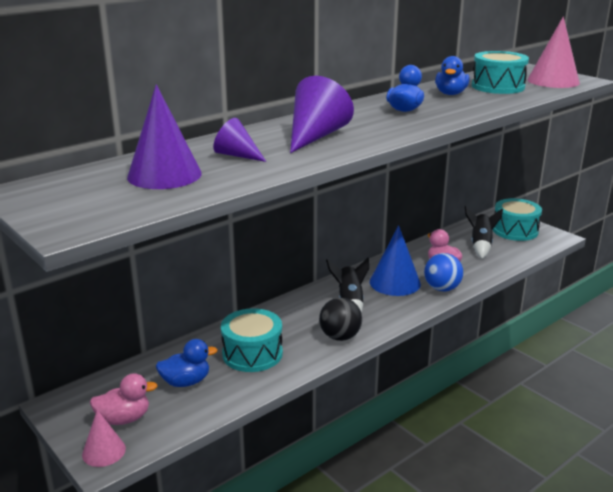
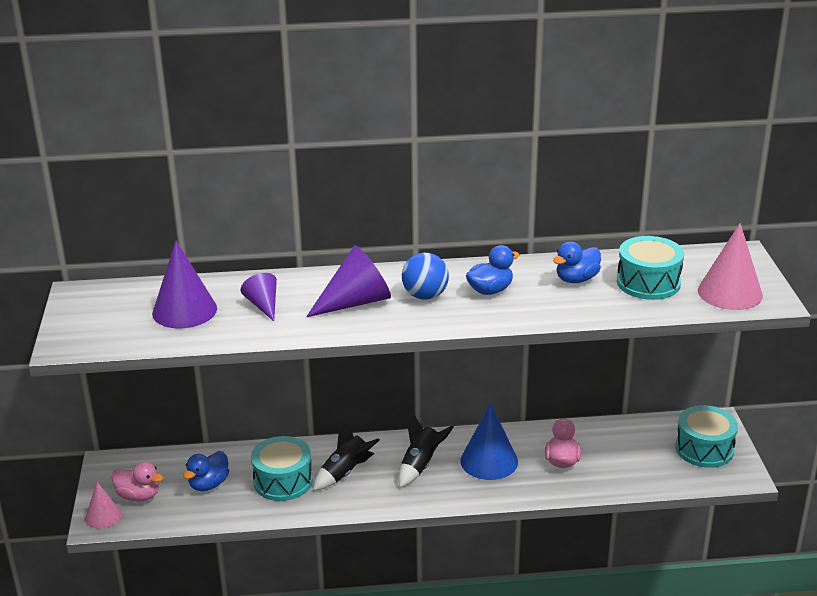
camera: 35 degrees right, 5 degrees up
blue duck [156,339,218,387] -> blue duck turned 105 degrees clockwise [183,451,229,491]
black ball [319,297,362,341] -> none
blue ball [424,253,463,291] -> blue ball moved to [402,253,449,300]
black rocket [465,206,503,259] -> black rocket moved to [313,419,380,491]

